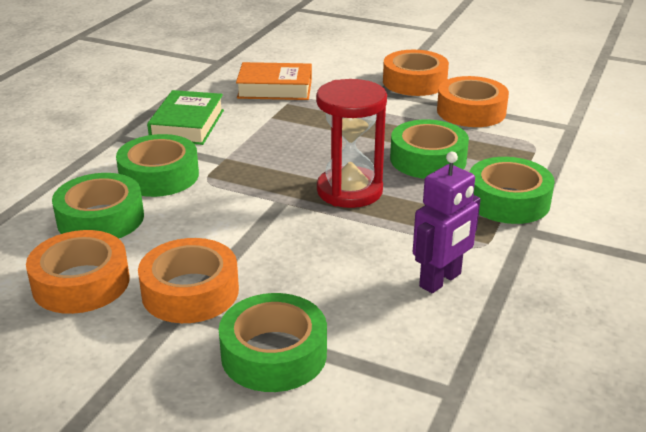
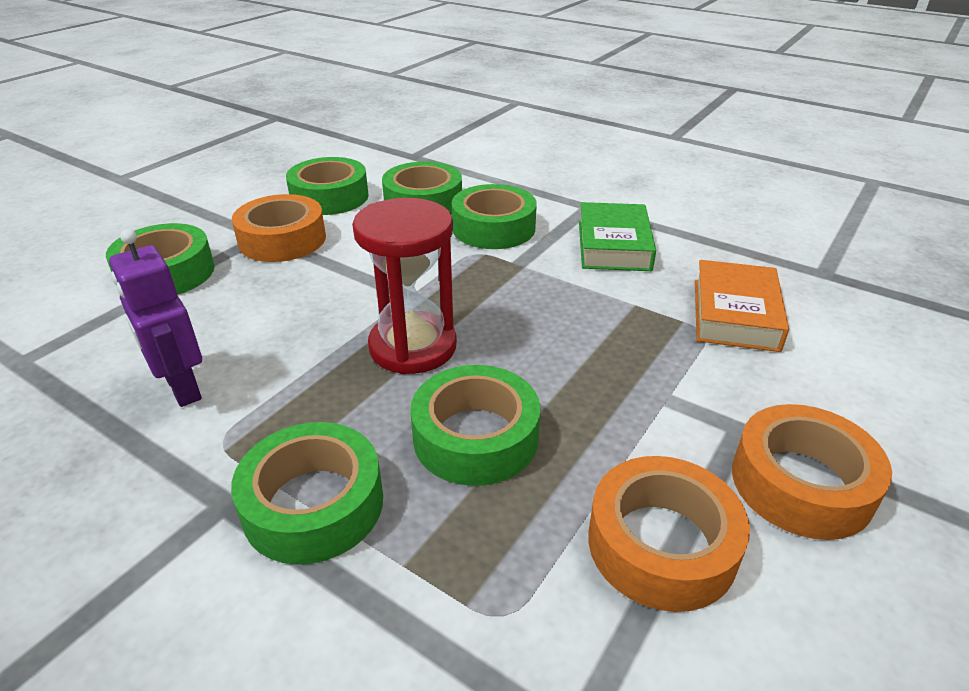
camera: 100 degrees right, 5 degrees up
orange tape [26,230,130,314] -> green tape [286,157,369,215]
green book [147,90,224,145] -> green book turned 75 degrees clockwise [579,202,656,271]

